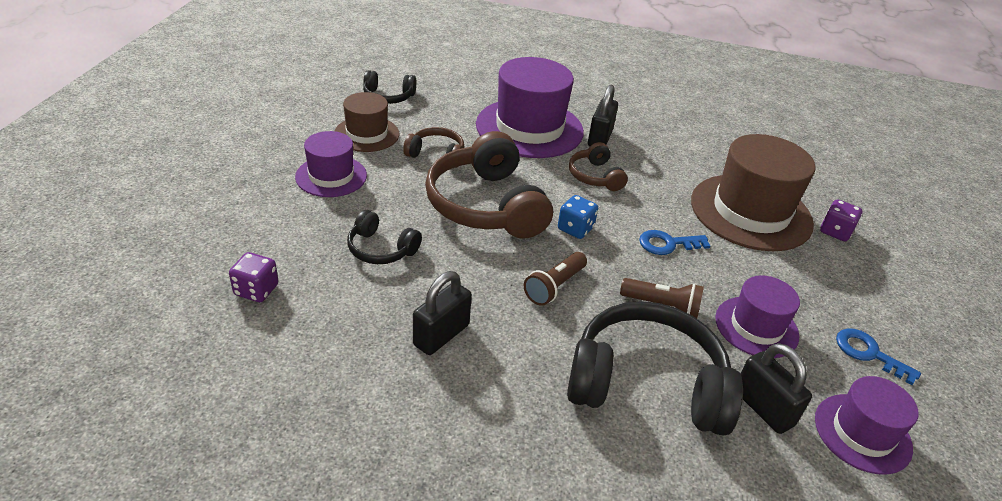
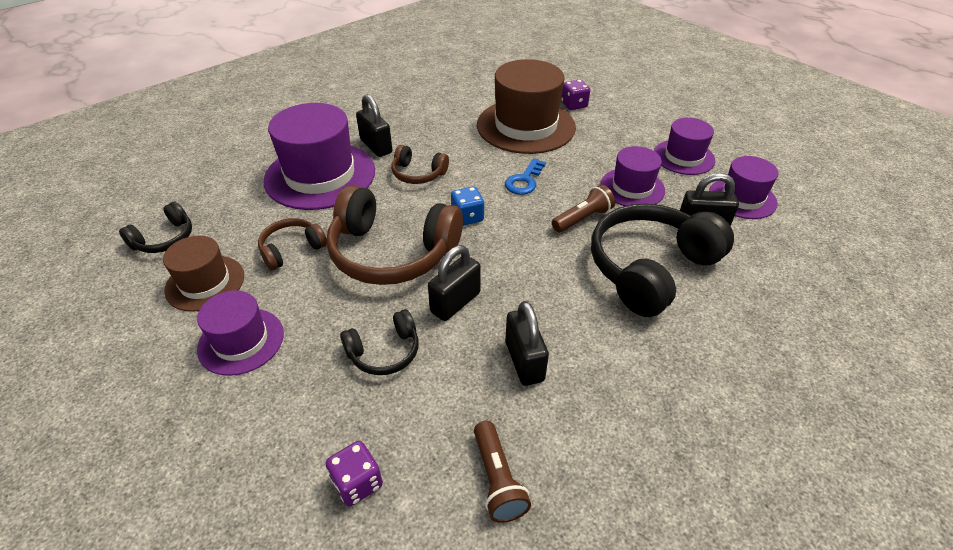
camera: 50 degrees left, 5 degrees up
brown flashlight [524,252,587,306] -> brown flashlight moved to [474,421,531,523]
blue key [836,328,921,385] -> purple hat [654,118,715,175]
none -> black padlock [428,245,481,321]

